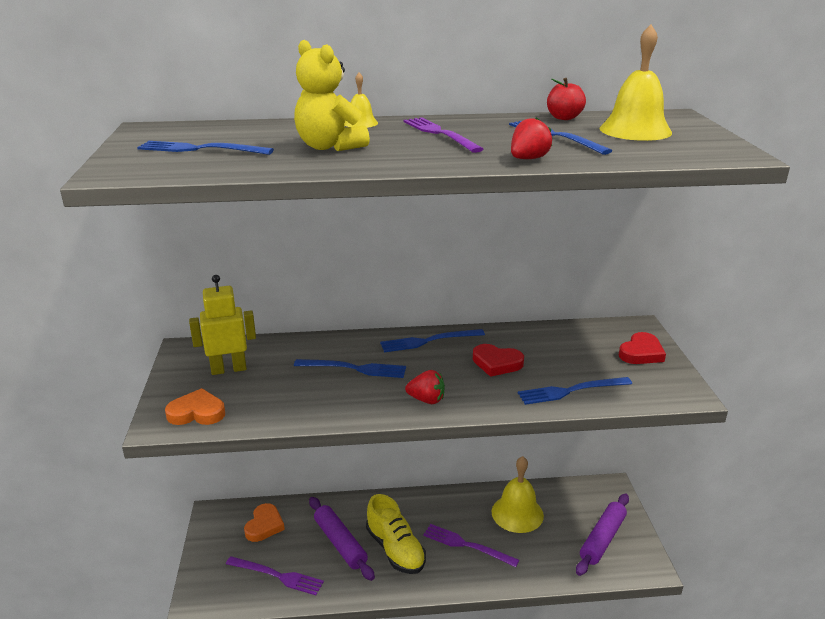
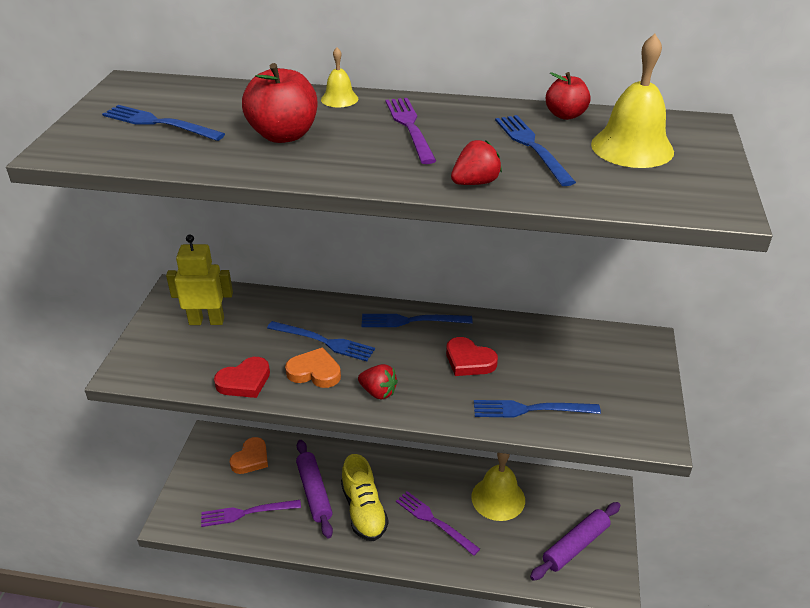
camera: 15 degrees right, 10 degrees up
orange heart [165,388,225,425] -> orange heart moved to [285,347,341,388]
purple fork [226,556,324,595] -> purple fork turned 135 degrees clockwise [201,500,301,527]
yellow teddy bear [294,40,370,151] -> red apple [242,63,317,143]
red heart [619,332,666,364] -> red heart moved to [214,357,270,398]

